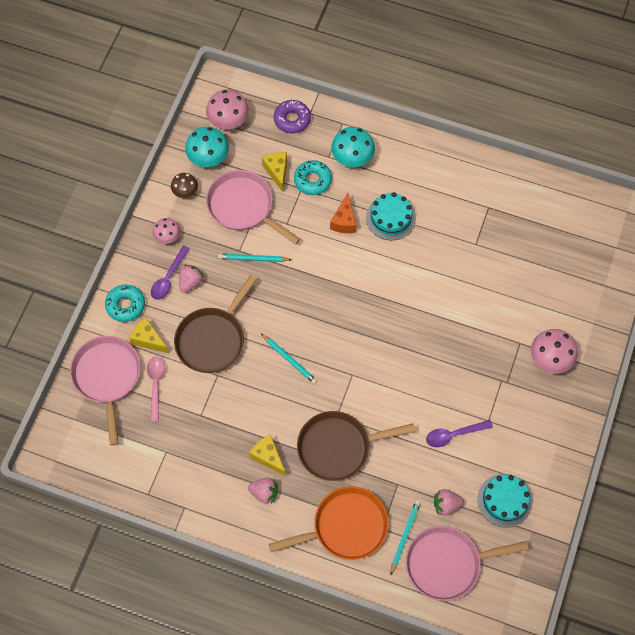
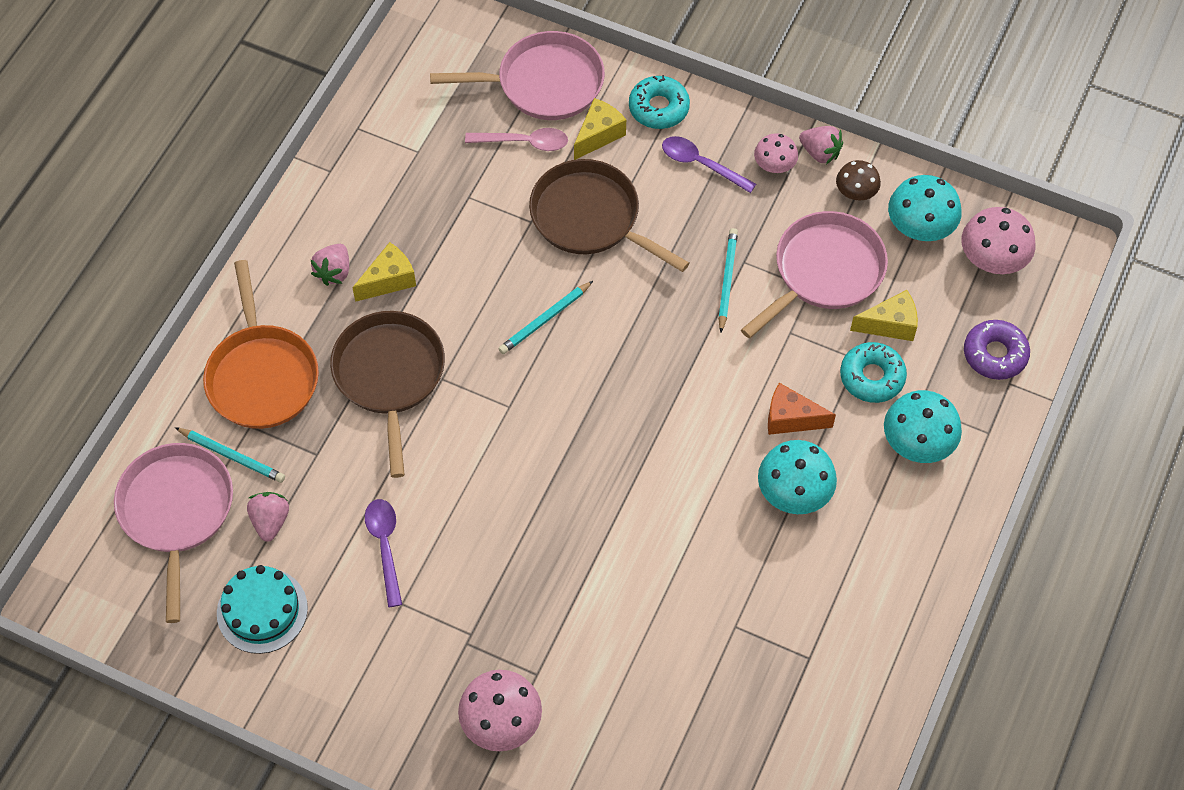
camera: 95 degrees right, 5 degrees down
pink strawberry [179,265,204,293] -> pink strawberry moved to [799,126,843,165]
turquoise cake [366,192,416,240] -> turquoise mushroom [758,440,837,514]

